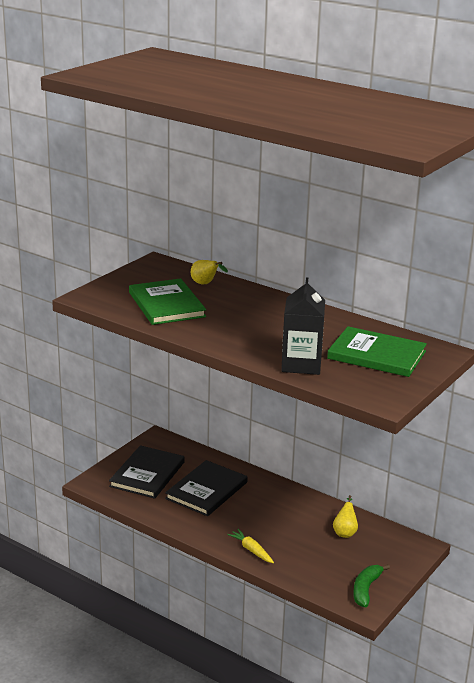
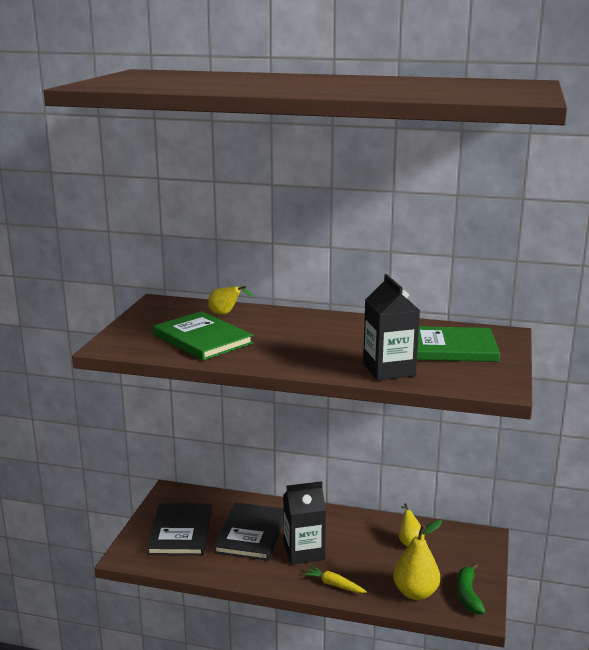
camera: 20 degrees left, 5 degrees down
none -> black carton [283,481,326,565]
none -> yellow pear [393,520,442,600]

